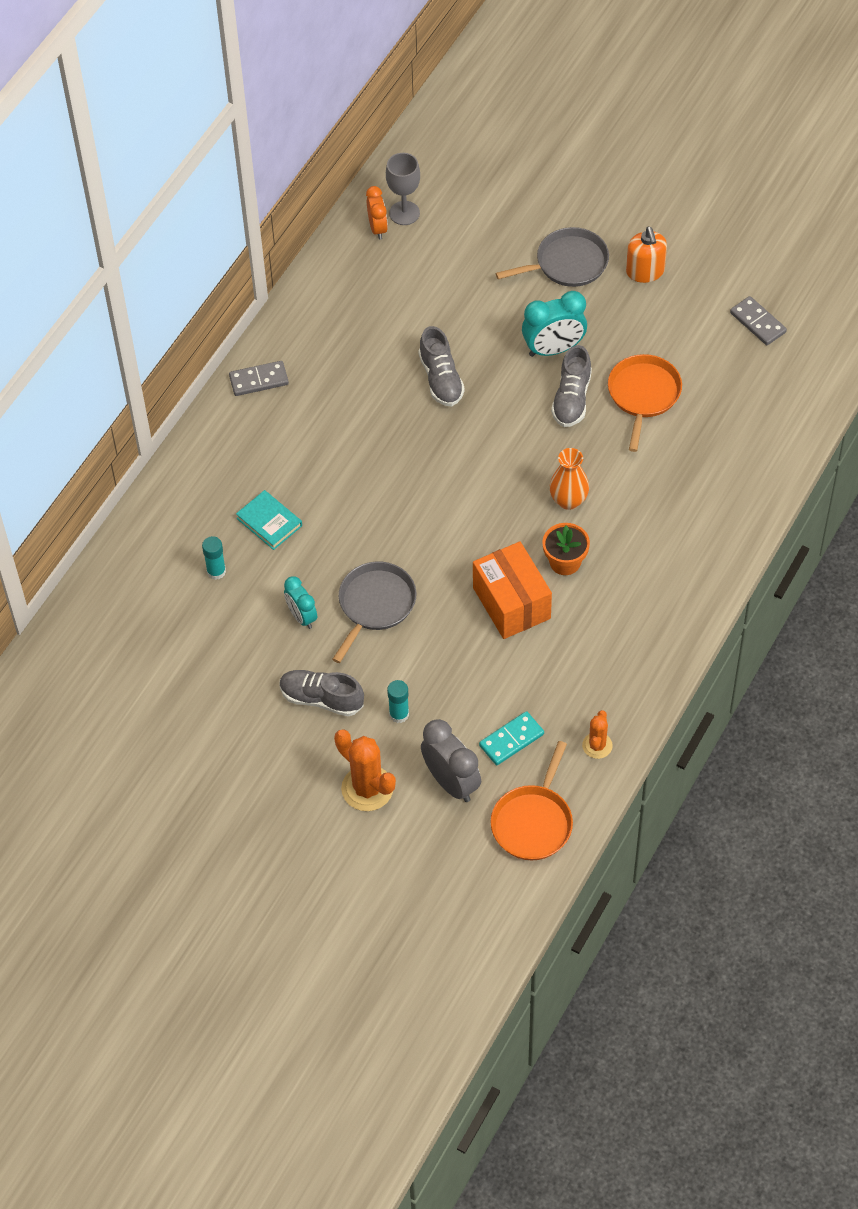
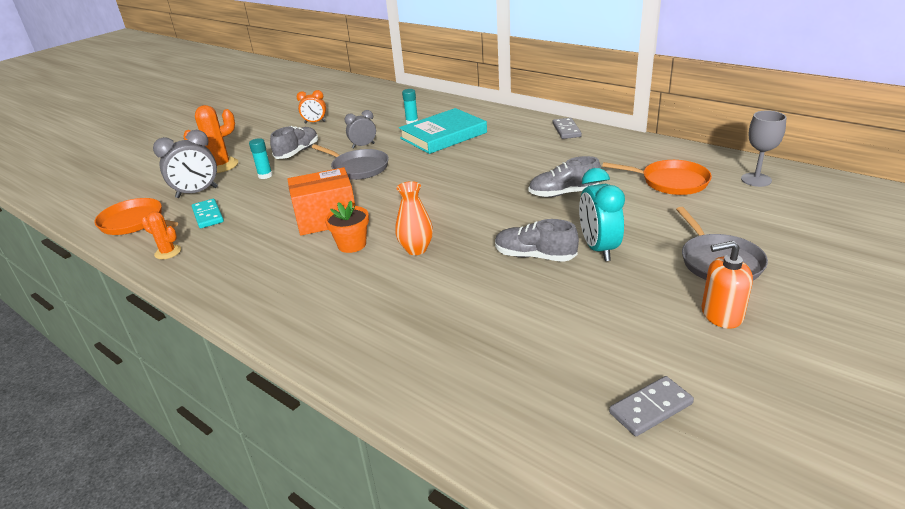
camera: 100 degrees right, 25 degrees down
turquoise book [236,490,302,550] -> turquoise book [399,108,487,154], size x1.90
turquoise clock [284,576,317,629] -> grey clock [345,110,376,148]
orange clock [366,186,388,240] -> orange clock moved to [296,90,326,123]
orange pan [608,354,682,452] -> orange pan moved to [602,160,712,195]

